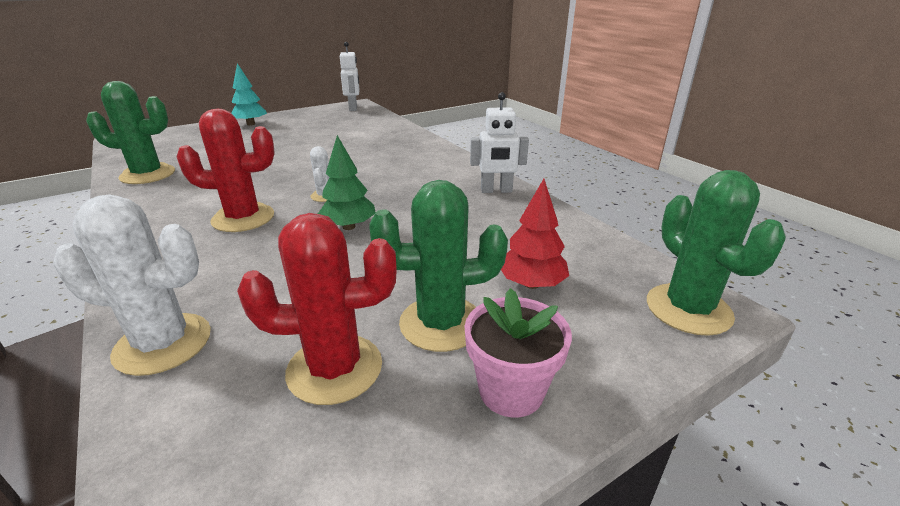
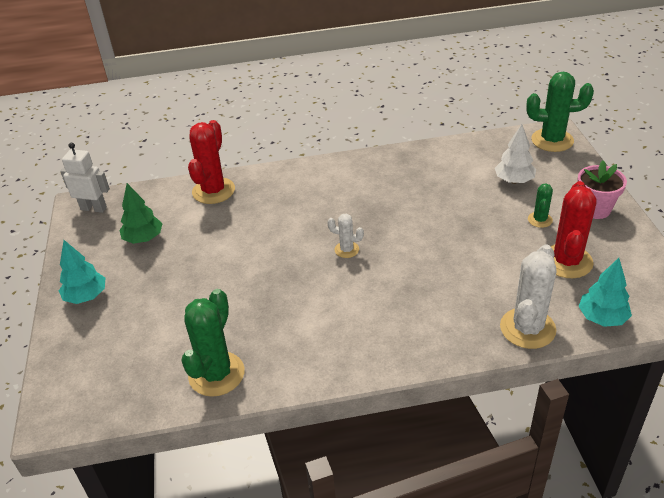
camera: 65 degrees left, 10 degrees up
red cactus [176,109,275,232] -> red cactus moved to [188,120,235,204]
green tree [318,135,376,230] -> green tree moved to [119,183,163,244]
green cactus [369,180,508,352] -> green cactus [528,184,553,228], size x0.52
white robot [470,92,529,193] -> none
red tree [501,179,569,289] -> white tree [495,124,536,184]
none -> turquoise tree [578,258,632,327]

